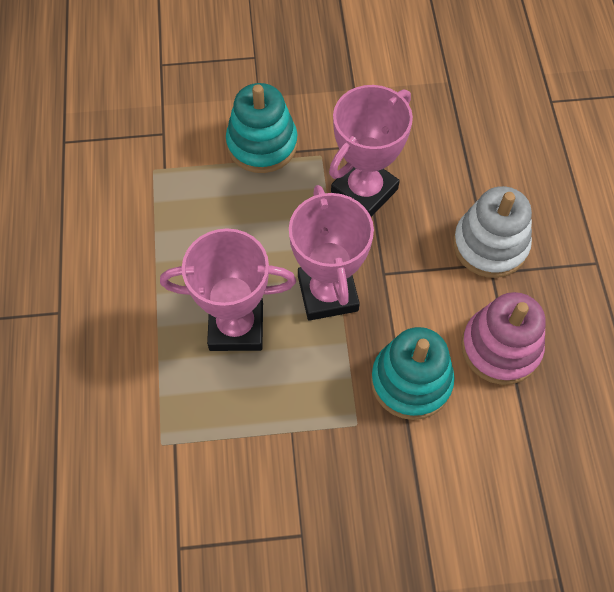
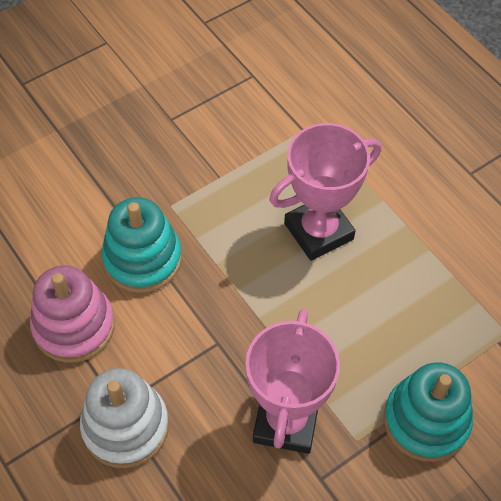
camera: 150 degrees right, 5 degrees down
pink trophy [289,185,374,321] -> none

